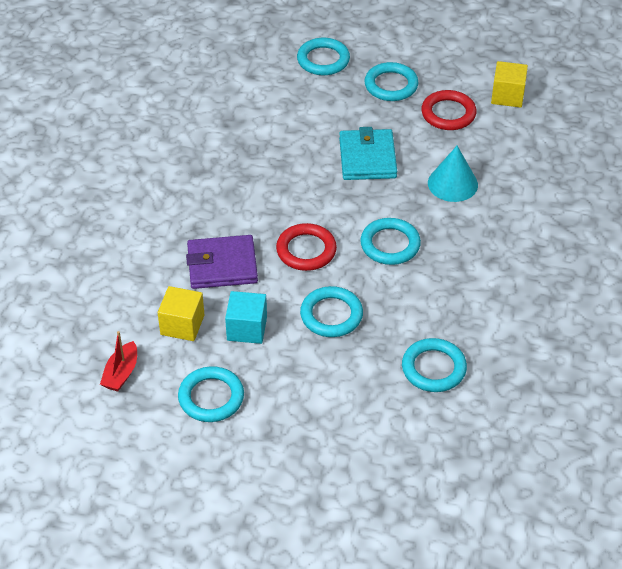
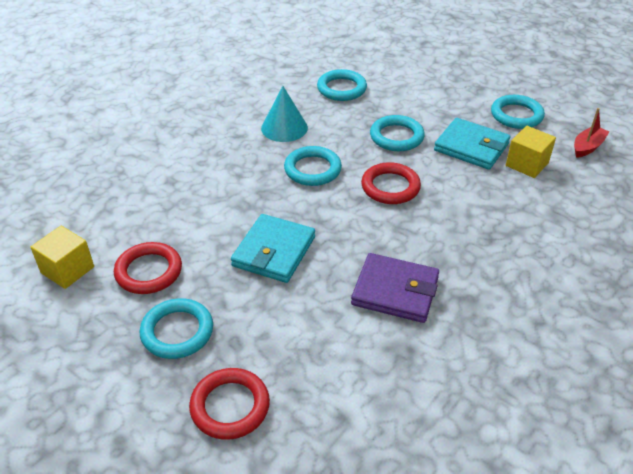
camera: 155 degrees left, 5 degrees down
purple wallet [186,235,258,289] -> purple wallet moved to [351,253,439,323]
turquoise cube [225,291,267,344] -> turquoise wallet [434,118,511,170]
turquoise ring [297,38,350,75] -> red ring [189,368,270,440]
turquoise cone [428,146,478,202] -> turquoise cone moved to [261,86,308,142]

